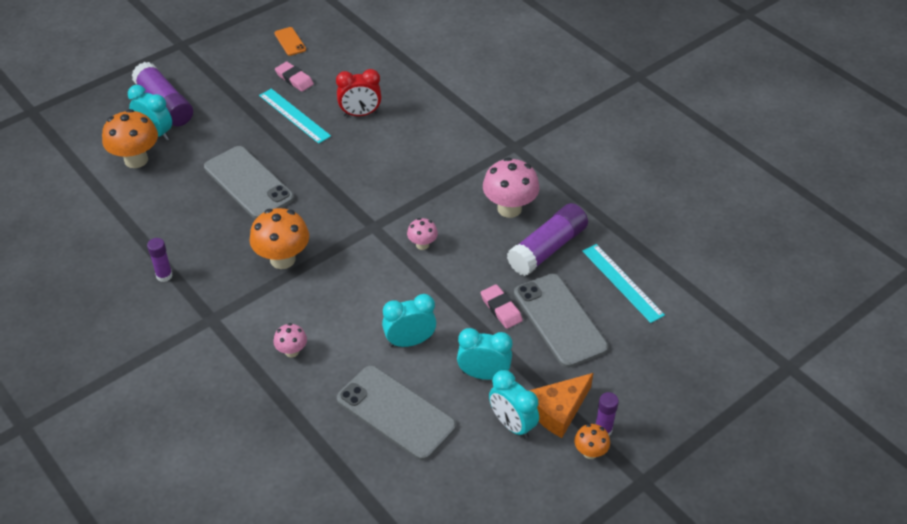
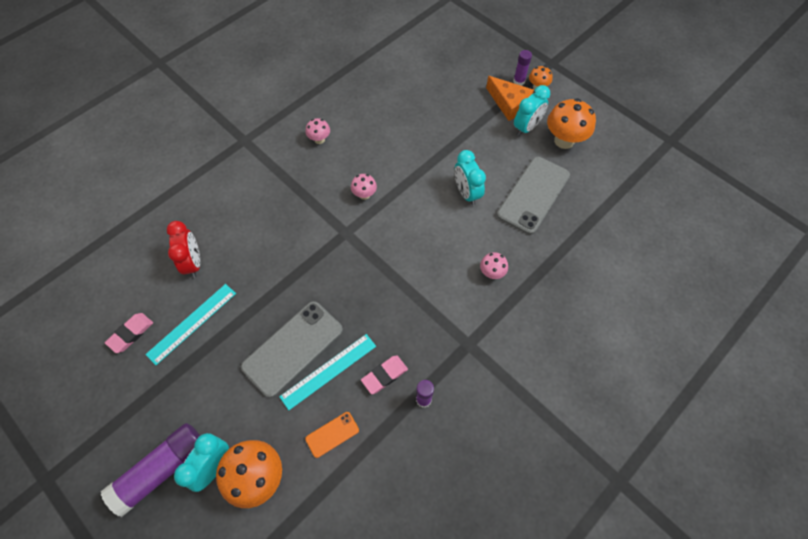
camera: 95 degrees left, 15 degrees up
orange mushroom [250,208,309,269] -> orange mushroom moved to [547,98,596,149]
orange phone [274,27,306,56] -> orange phone moved to [305,412,359,458]
turquoise clock [457,328,512,380] -> none
pink eraser [481,284,523,329] -> pink eraser moved to [361,355,408,394]
pink mushroom [483,157,539,218] -> pink mushroom [306,118,330,144], size x0.53
purple glue stick [507,203,588,276] -> none
grey phone [514,274,608,368] -> none
turquoise ruler [582,244,665,323] -> turquoise ruler moved to [279,334,376,410]

